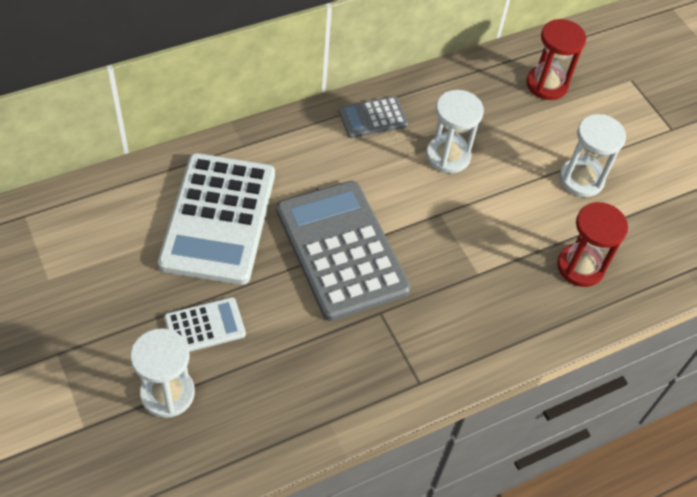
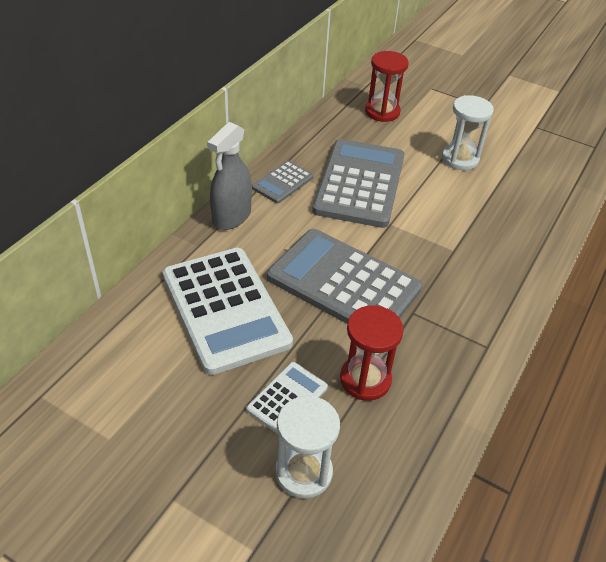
camera: 30 degrees left, 10 degrees down
white hourglass [426,90,484,173] -> grey calculator [312,139,404,228]
red hourglass [557,202,628,287] -> red hourglass moved to [340,305,404,401]
none -> grey spray bottle [207,122,252,230]

